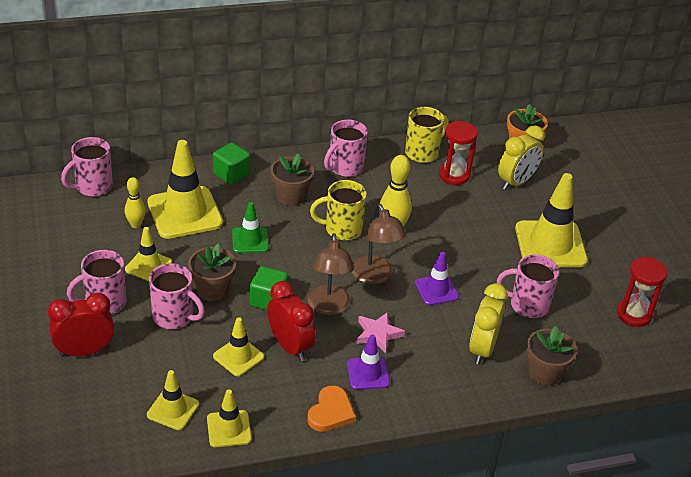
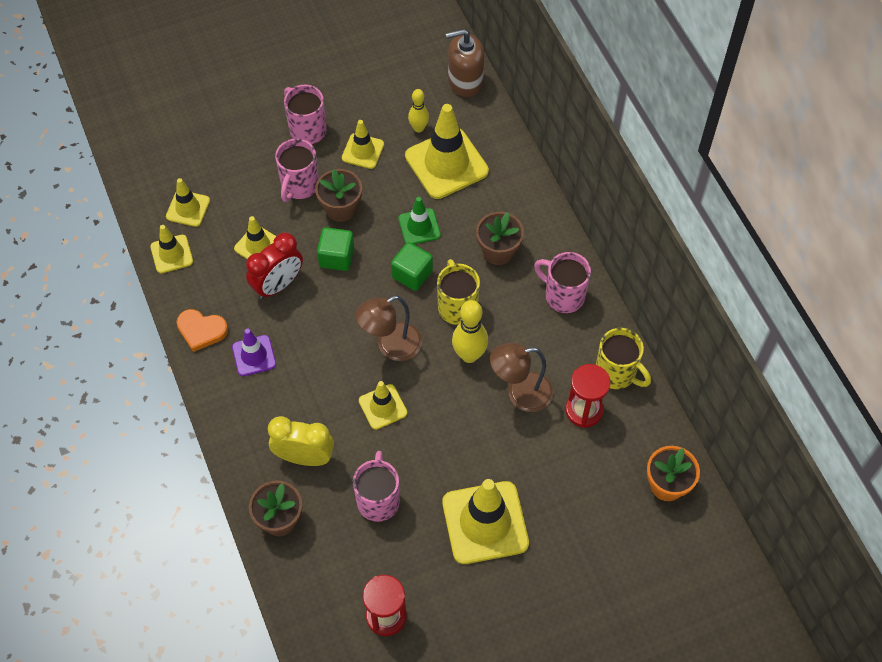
camera: 85 degrees right, 20 degrees up
red clock [48,292,114,357] -> none
pink mug [61,137,113,197] -> brown soap dispenser [446,29,484,97]
green cube [213,142,250,185] -> green cube moved to [391,242,433,291]
brown lamp [308,233,354,315] -> brown lamp moved to [490,343,553,412]
pink star [357,312,405,353] -> none
purple traffic cone [415,252,459,305] -> yellow traffic cone [359,381,407,430]
yellow clock [498,125,545,190] -> none

